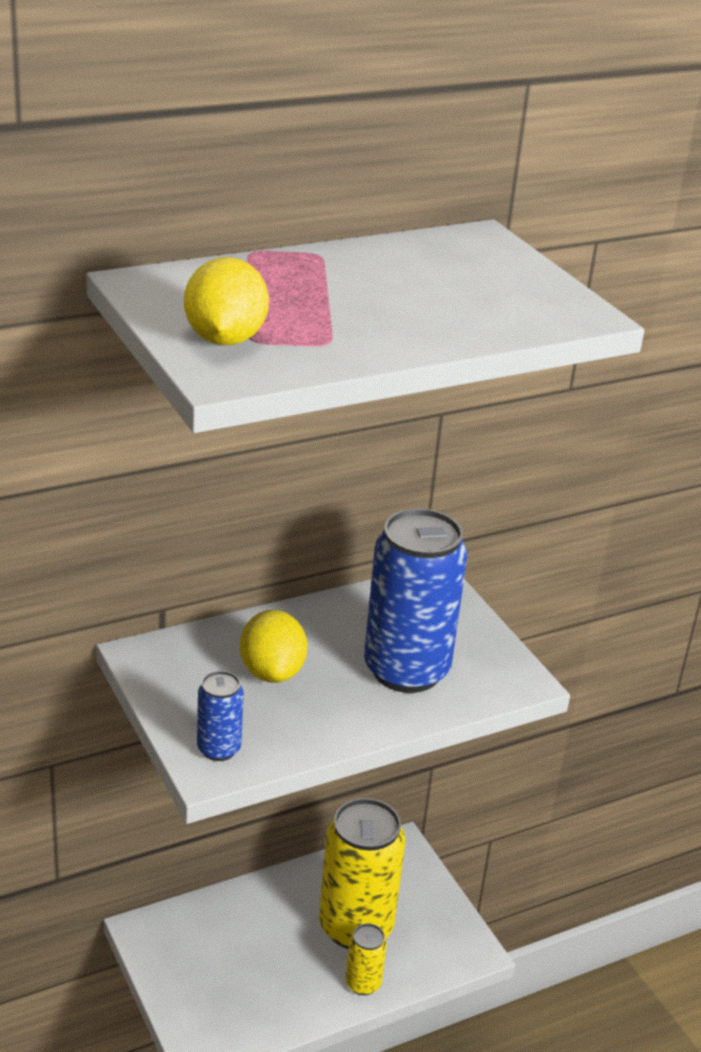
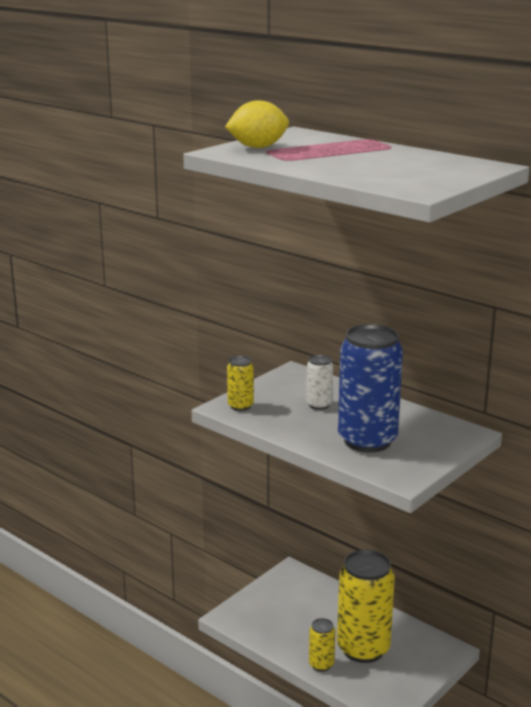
camera: 70 degrees right, 10 degrees down
blue can [197,671,244,761] -> yellow can [227,356,254,411]
yellow lemon [240,610,308,683] -> white can [306,355,333,410]

